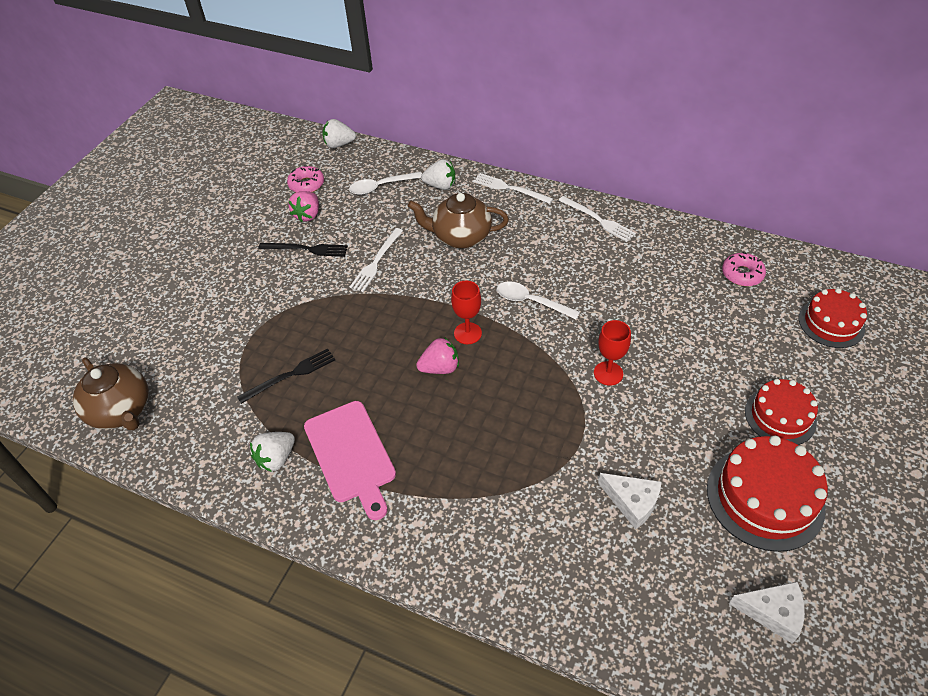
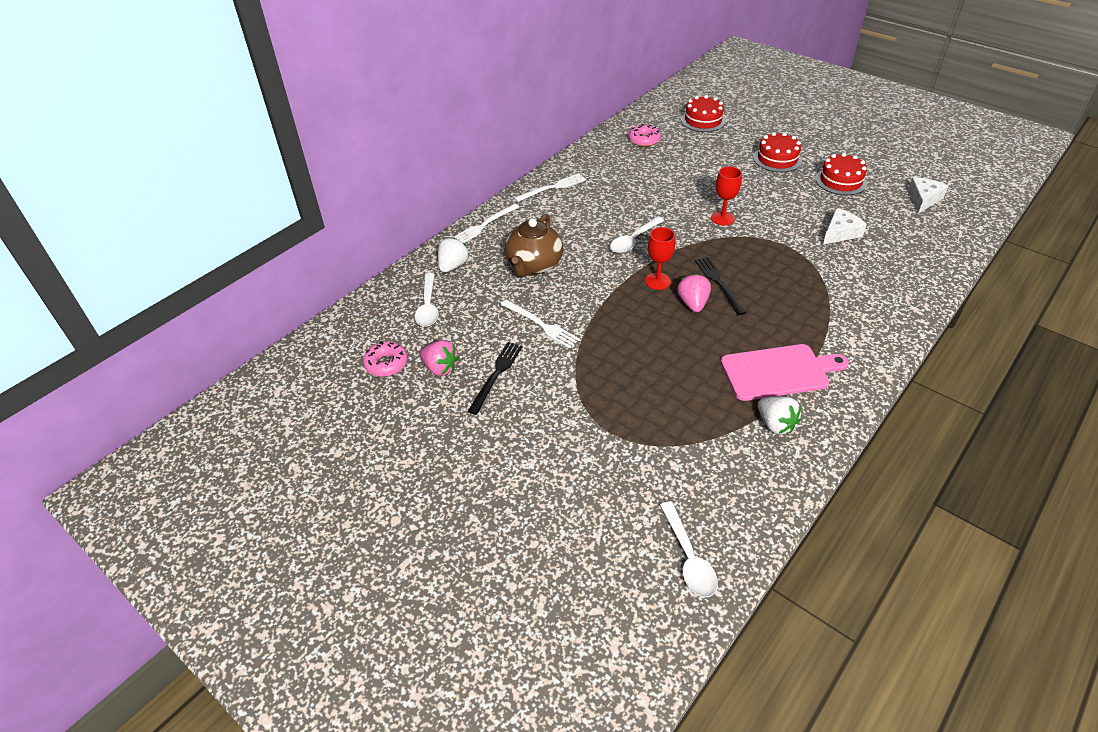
camera: 75 degrees left, 5 degrees down
brown teapot [73,358,149,430] -> white spoon [660,501,718,597]
black fork [237,348,335,404] -> black fork moved to [695,257,746,315]
white strawberry [322,119,356,148] -> none
red cake [707,435,828,552] -> red cake [816,153,867,195], size x0.65

